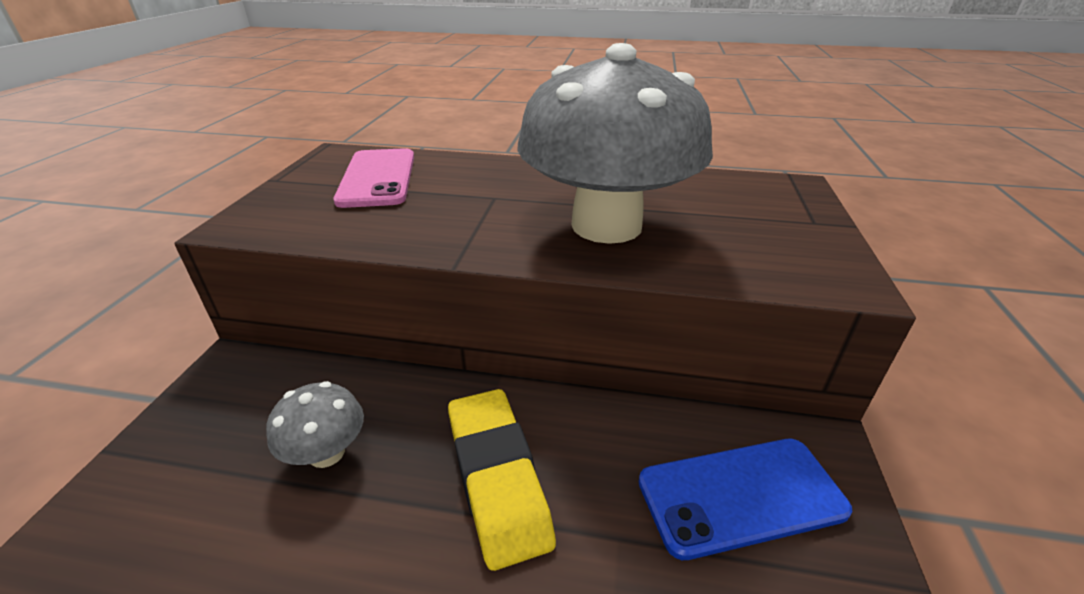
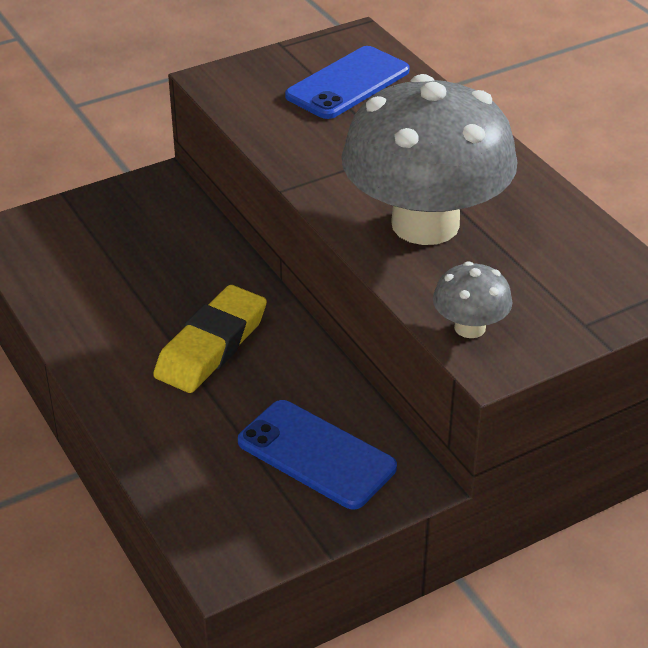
camera: 50 degrees right, 5 degrees up
grey mushroom [266,381,364,468] -> grey mushroom moved to [433,261,512,338]
pink phone [333,148,414,208] -> blue phone [285,46,410,119]

